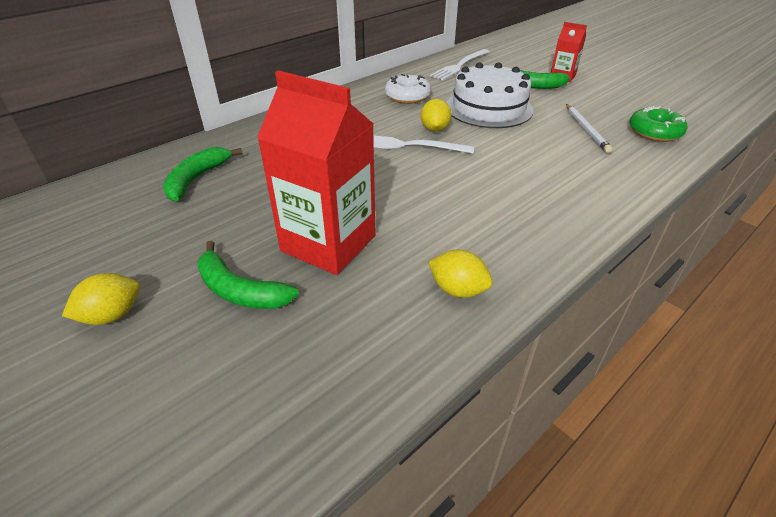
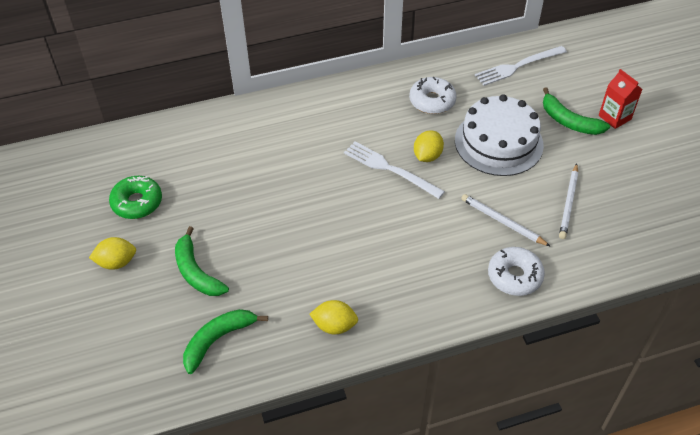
camera: 25 degrees right, 10 degrees up
green banana [163,147,243,201] -> green banana moved to [183,309,268,374]
red carton [257,70,376,275] -> none
yellow lemon [428,250,493,298] -> yellow lemon turned 45 degrees counterclockwise [309,300,358,334]
green donut [629,106,687,142] -> green donut moved to [109,176,162,219]
none -> white pencil [461,194,551,247]
none -> white donut [488,247,545,296]

